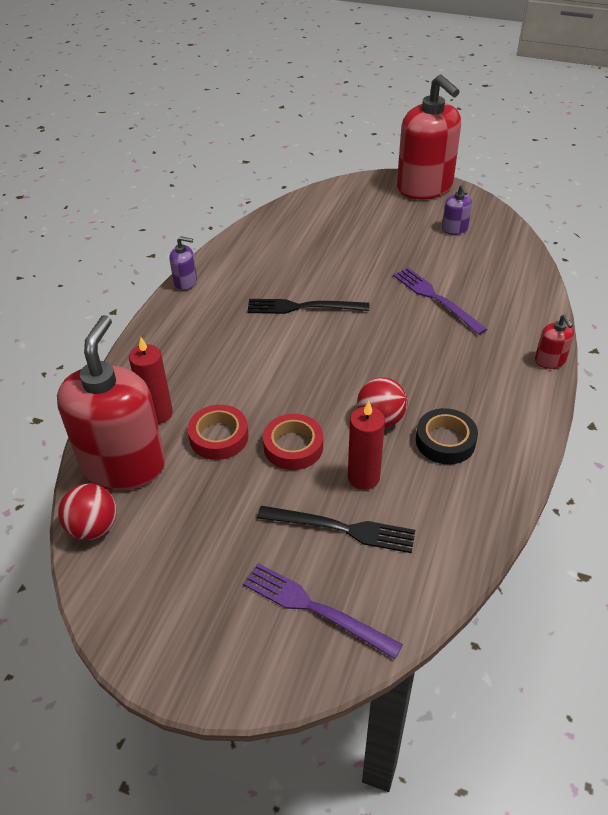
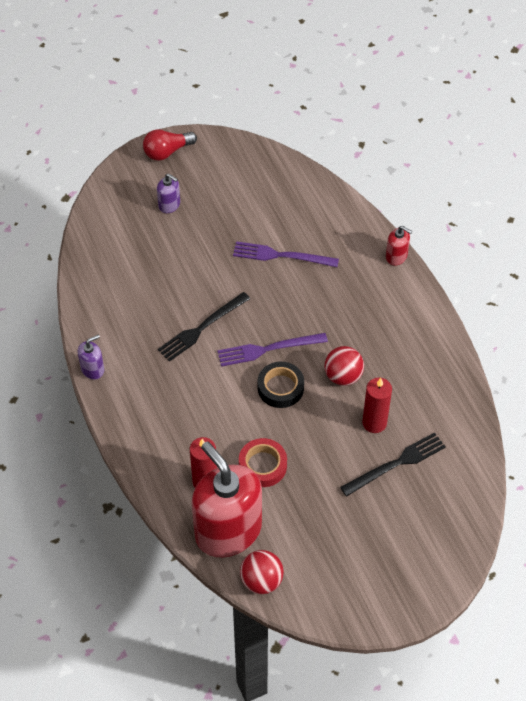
camera: 45 degrees left, 10 degrees up
purple fork [243,563,403,659] -> purple fork moved to [217,333,328,367]
red tape [263,414,323,470] -> none
red soap dispenser [397,75,461,200] -> red light bulb [143,129,197,161]
black tape [416,408,478,464] -> black tape moved to [258,362,304,408]
purple soap dispenser [442,185,472,235] -> purple soap dispenser moved to [157,173,180,213]

